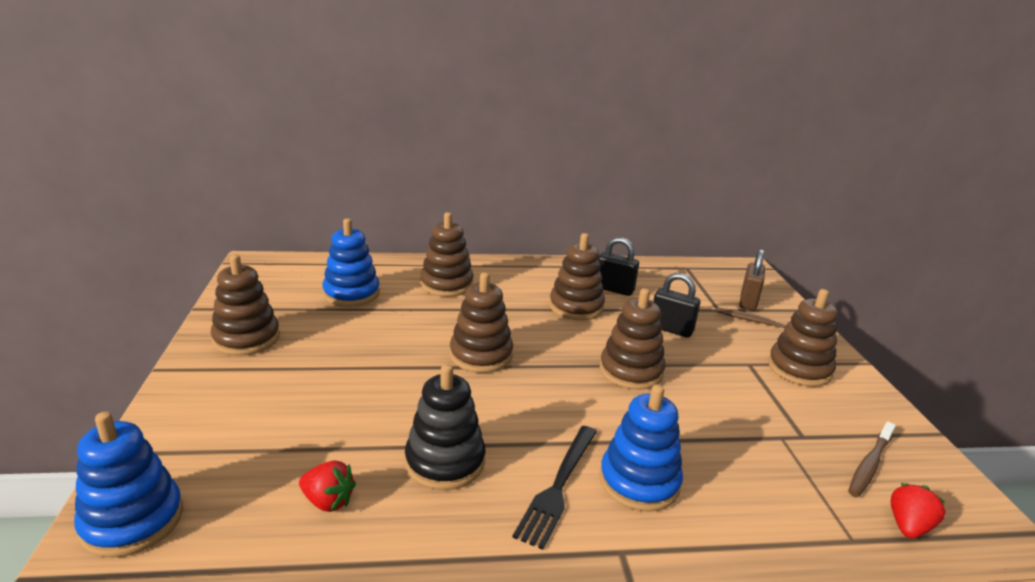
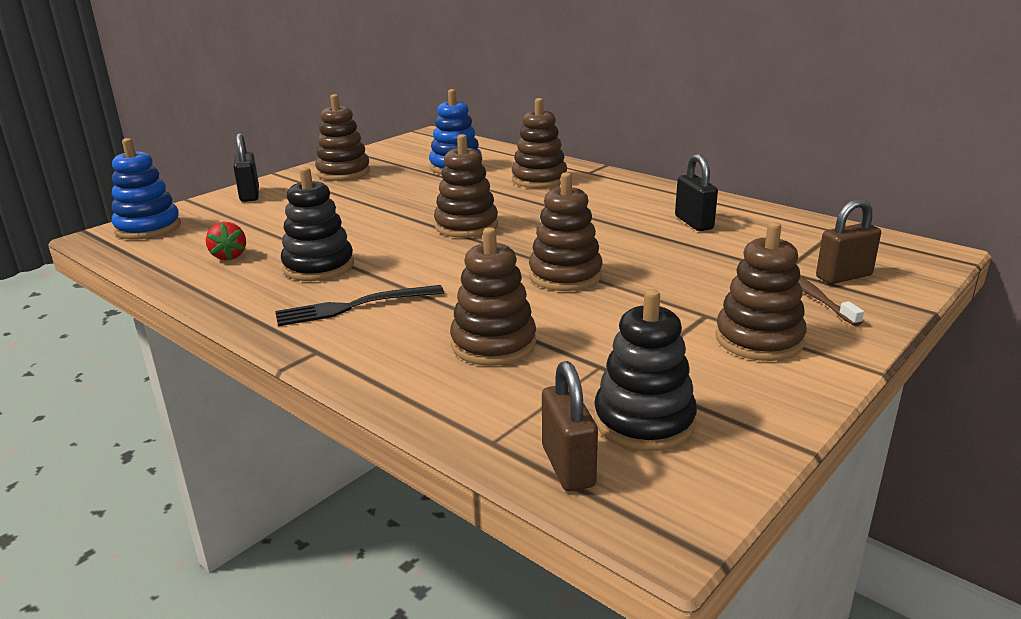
camera: 50 degrees right, 0 degrees up
brown stacking toy [549,233,605,320] -> brown stacking toy moved to [450,227,536,366]
blue stacking toy [600,384,683,512] -> none
black padlock [653,273,700,338] -> black padlock moved to [233,133,259,202]
brown toothbrush [848,421,896,497] -> black stacking toy [594,289,697,451]
red strawberry [891,483,946,538] -> brown padlock [542,361,598,491]

